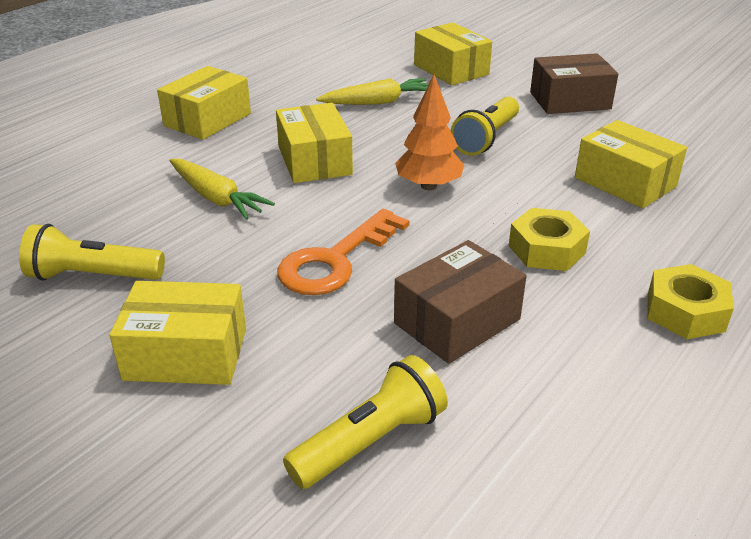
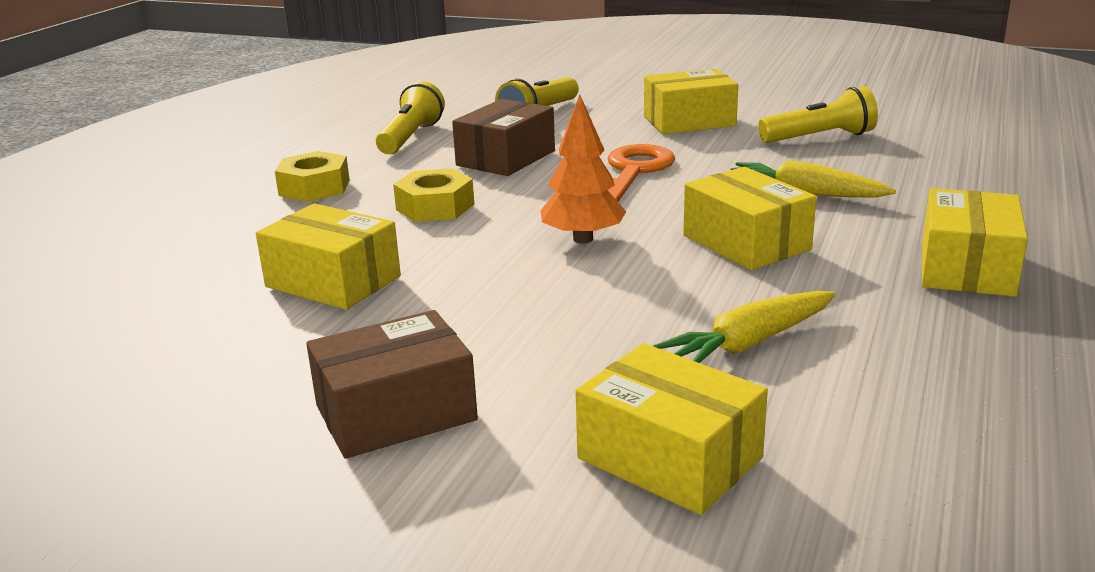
camera: 165 degrees right, 10 degrees down
yellow flashlight [450,97,519,156] -> yellow flashlight moved to [376,81,445,154]

